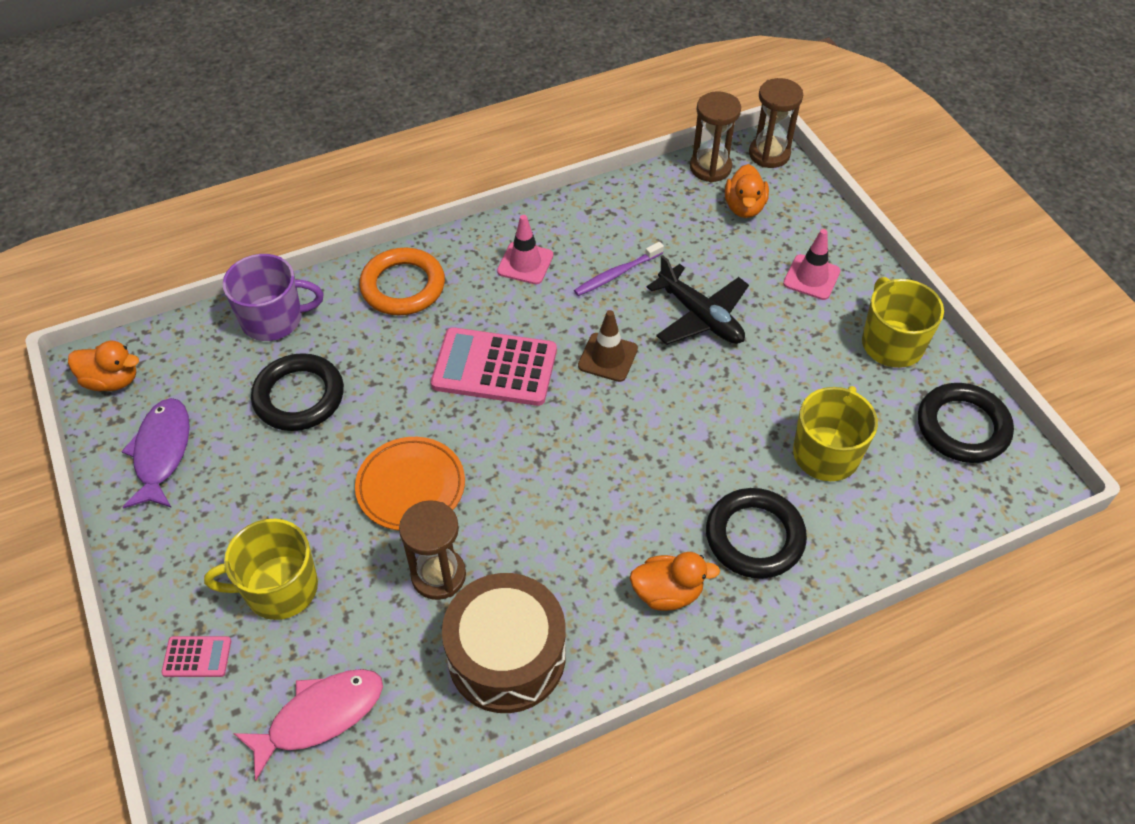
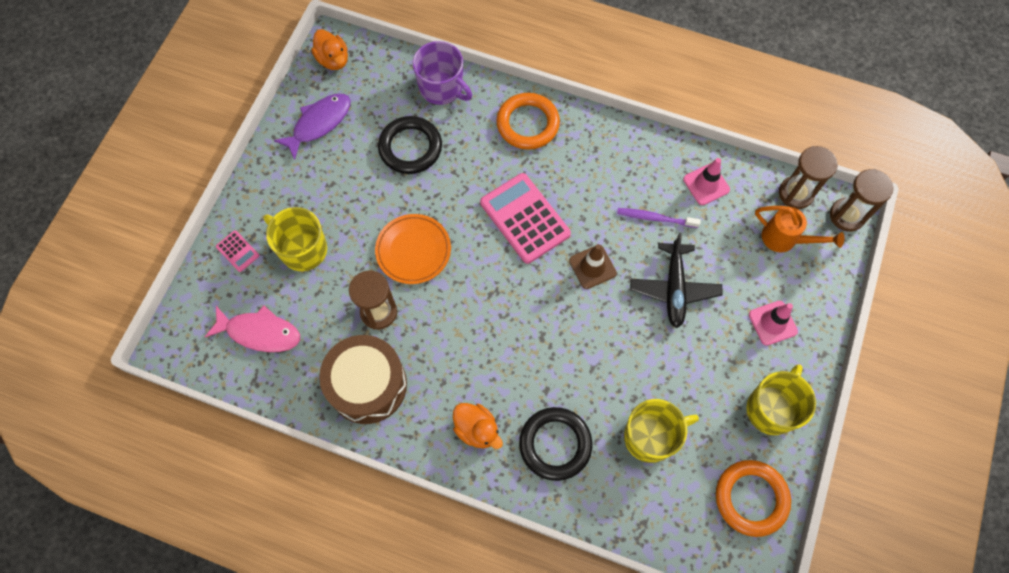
camera: 45 degrees right, 15 degrees up
pink traffic cone [497,215,553,284] -> pink traffic cone moved to [683,158,730,205]
orange duck [725,164,769,218] -> orange watering can [755,206,844,252]
black ring [918,383,1014,463] -> orange ring [716,460,791,537]

